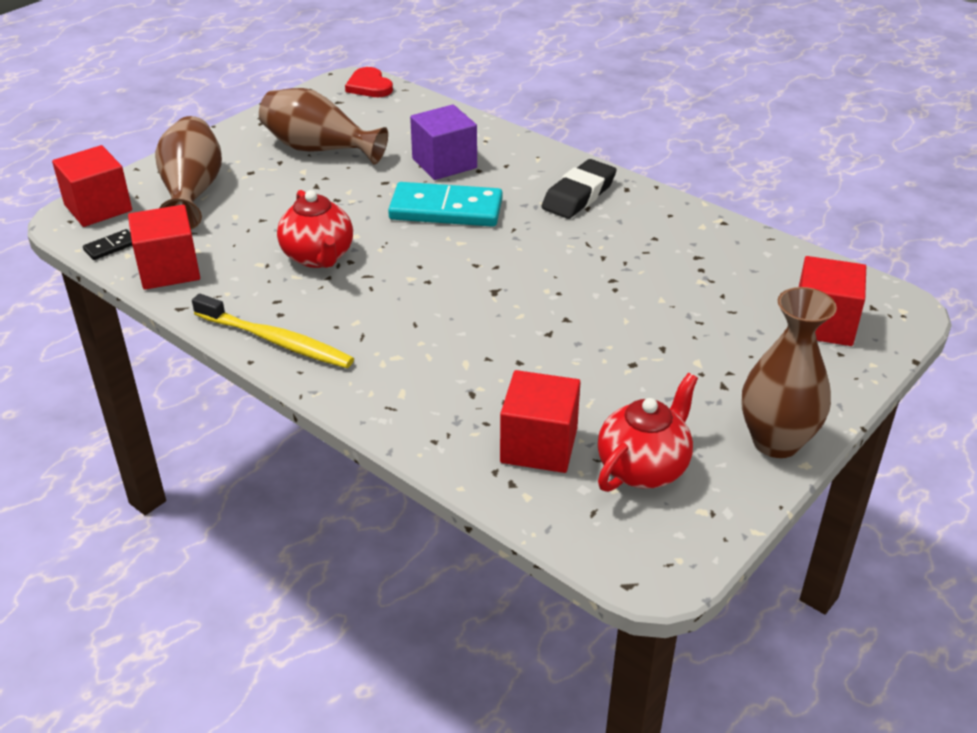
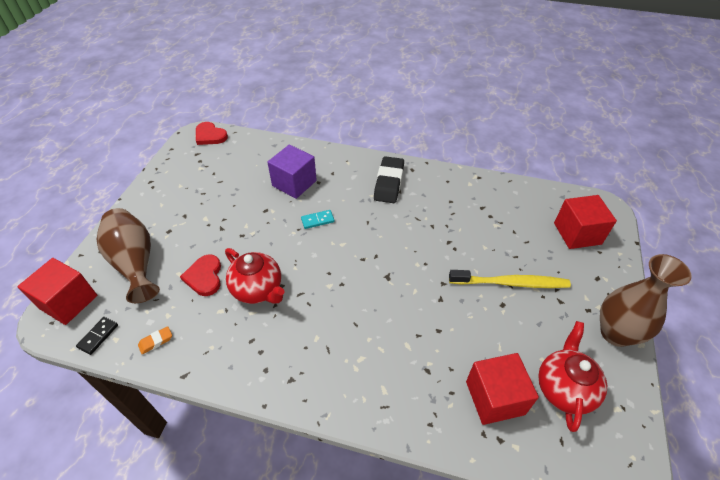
camera: 25 degrees left, 10 degrees up
red cube [128,205,200,290] -> orange eraser [138,326,172,354]
yellow toothbrush [192,294,354,368] -> yellow toothbrush moved to [449,270,571,288]
brown vase [259,88,388,165] -> none
turquoise domino [388,182,503,227] -> turquoise domino [301,210,334,229], size x0.43
none -> red heart [180,255,221,296]

